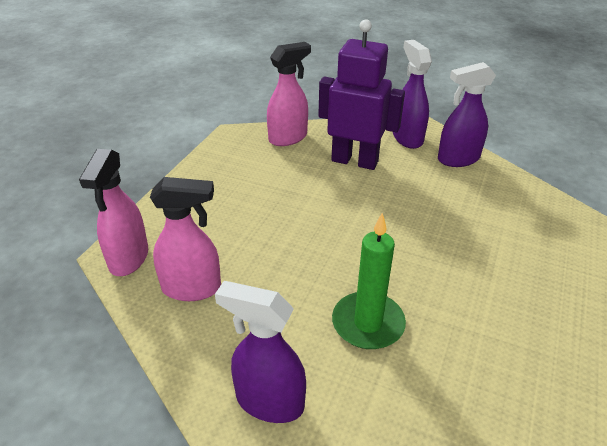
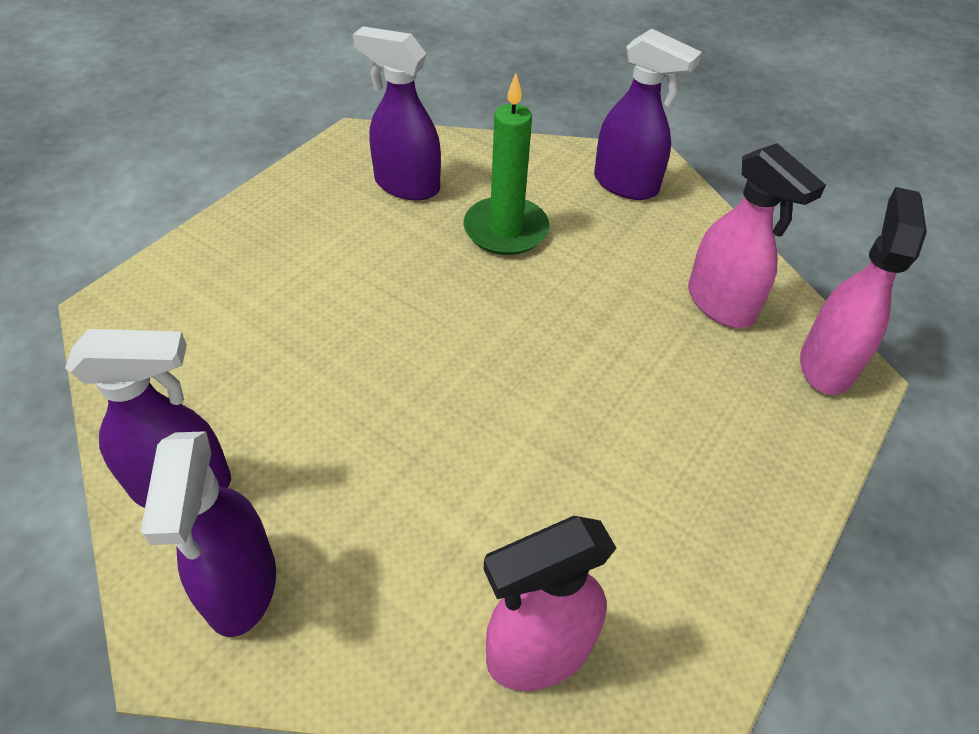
camera: 170 degrees left, 10 degrees up
pink spray bottle [150,177,221,301] -> pink spray bottle turned 135 degrees counterclockwise [688,143,826,328]
purple robot [318,19,405,170] -> none
none -> purple spray bottle [353,26,441,201]

